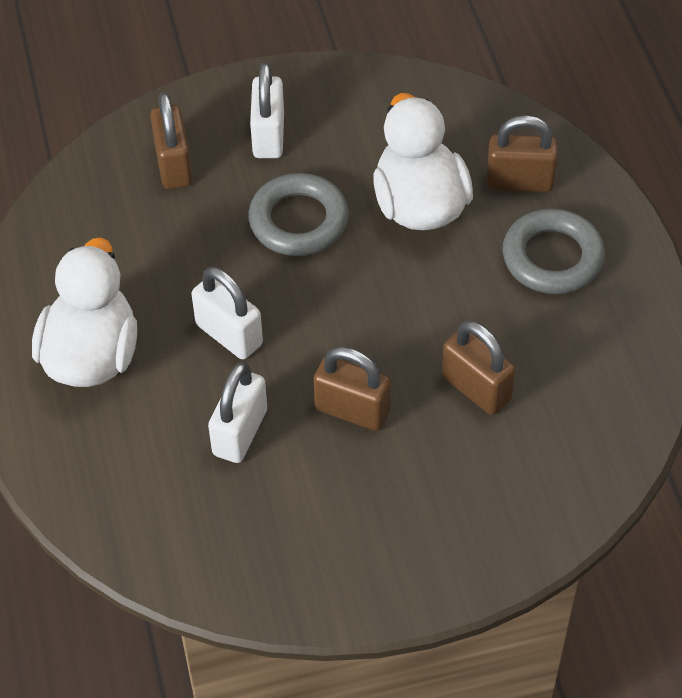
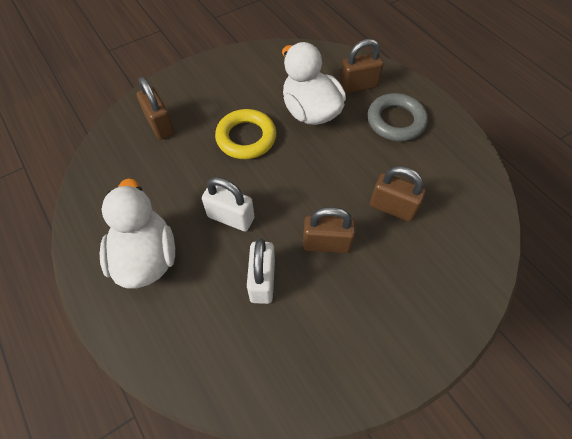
camera: 20 degrees left, 5 degrees up
grey ring [248,173,349,256] -> yellow ring [215,109,276,159]
white padlock [250,63,284,158] -> none

